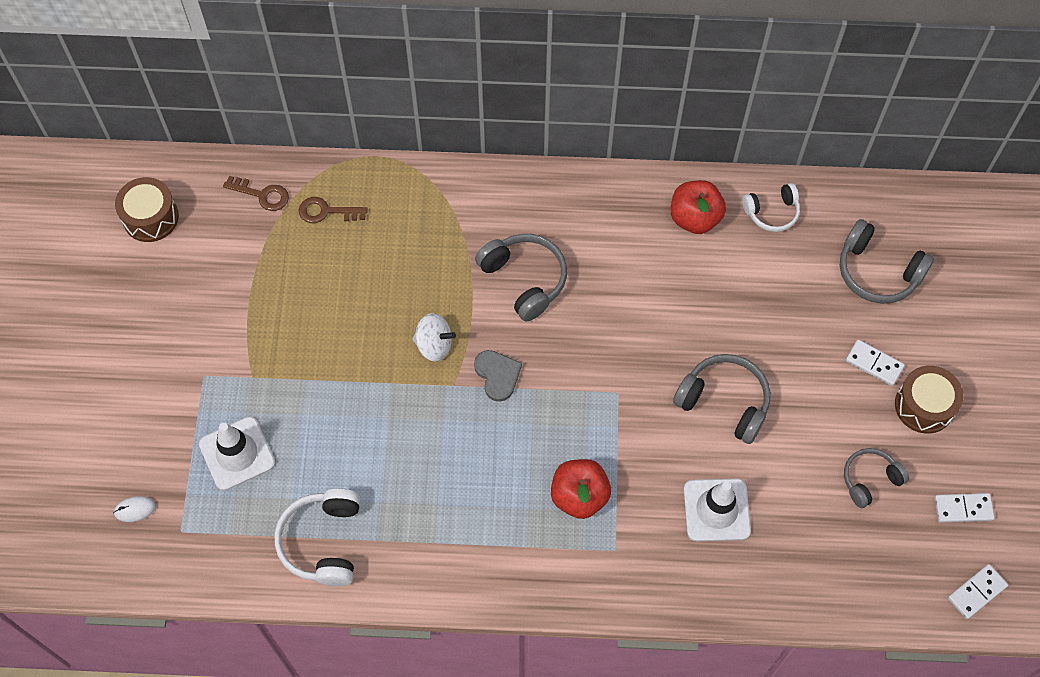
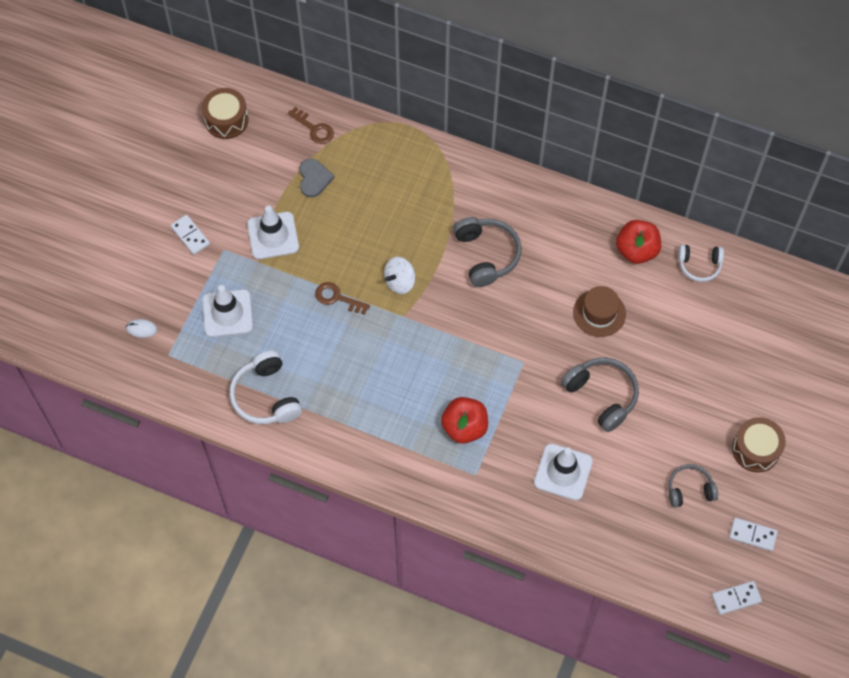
camera: 20 degrees right, 0 degrees up
white headphones [275,488,360,586] -> white headphones turned 45 degrees counterclockwise [230,350,302,424]
brown key [299,197,368,223] -> brown key moved to [315,282,370,315]
white spinning top [413,313,456,362] -> white spinning top turned 105 degrees clockwise [384,257,415,294]
grey heart [474,350,522,402] -> grey heart moved to [299,159,334,198]
grey headphones [840,219,934,304] -> none
white domino [846,340,905,386] -> white domino moved to [170,215,210,255]
none -> white traffic cone [247,206,299,259]
none -> brown hat [573,286,626,337]

